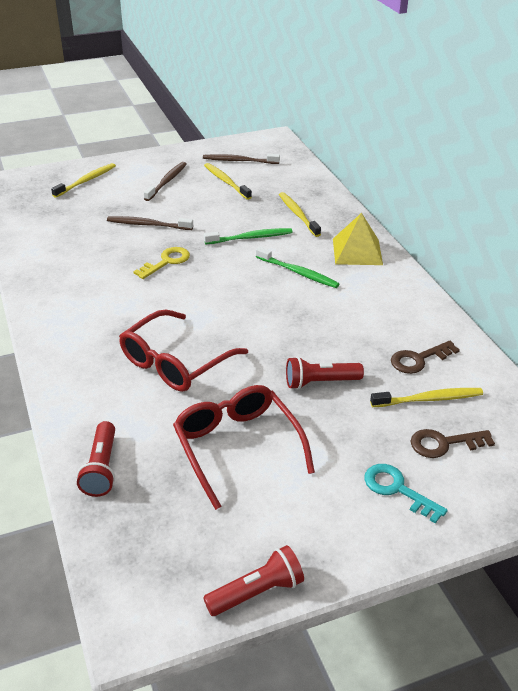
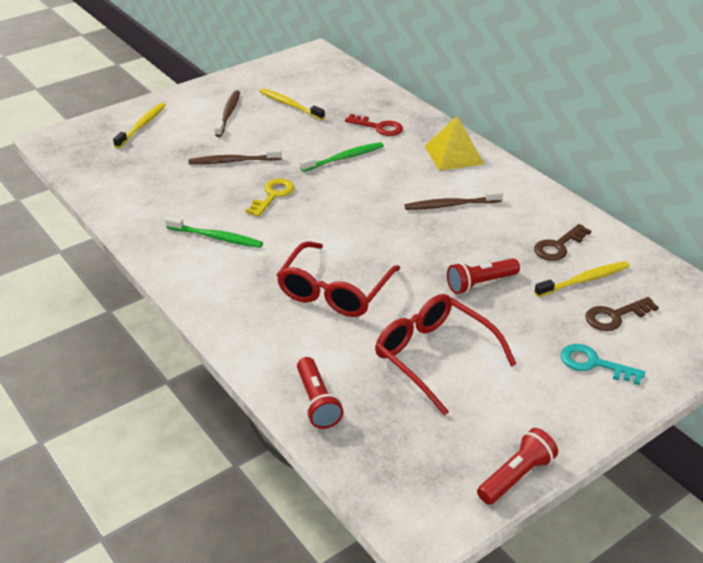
camera: 15 degrees left, 0 degrees up
brown toothbrush [203,154,280,164] -> brown toothbrush moved to [404,190,503,210]
green toothbrush [256,247,339,288] -> green toothbrush moved to [165,216,263,248]
yellow toothbrush [279,192,321,237] -> red key [345,114,403,136]

